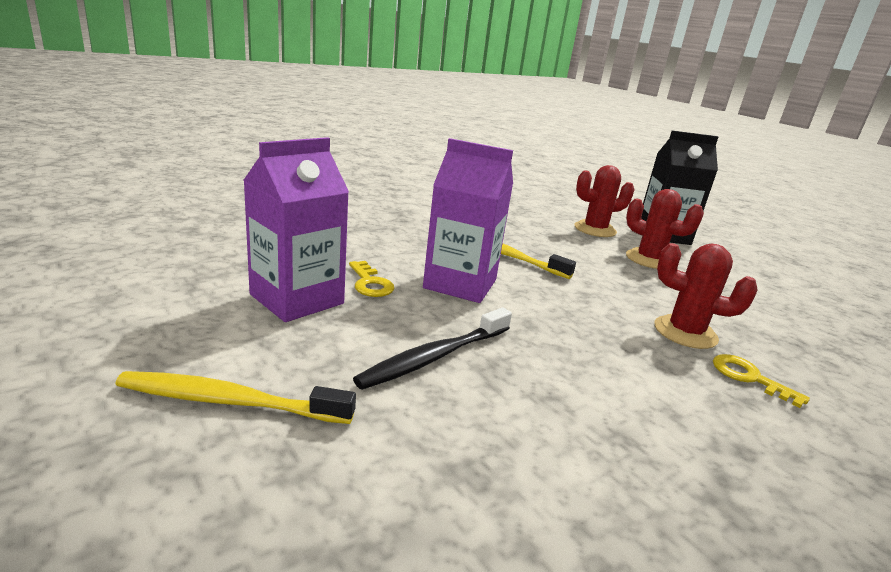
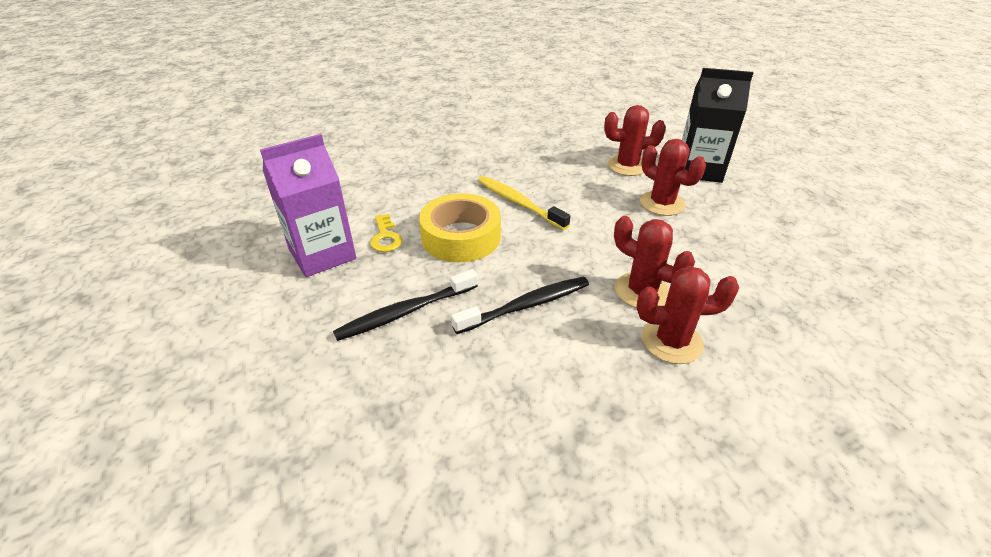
camera: 15 degrees right, 15 degrees up
yellow toothbrush [115,371,356,424] -> none
purple carton [423,138,513,303] -> yellow tape [419,193,501,262]
yellow key [713,354,810,408] -> red cactus [636,266,739,364]
none -> black toothbrush [451,277,589,334]

